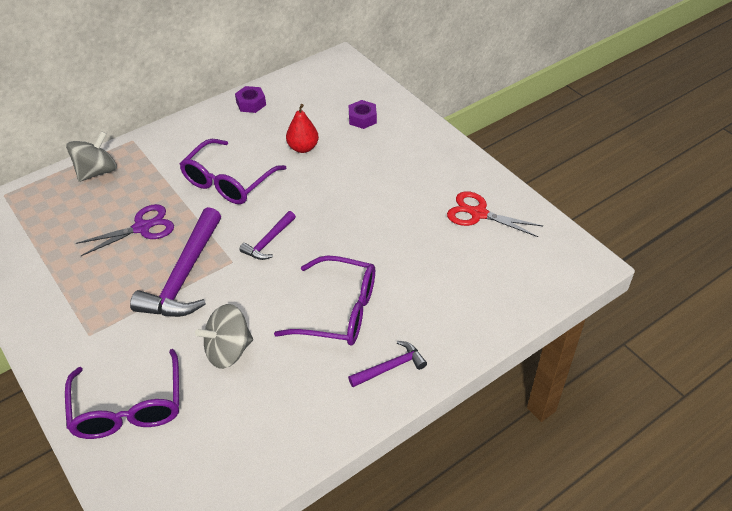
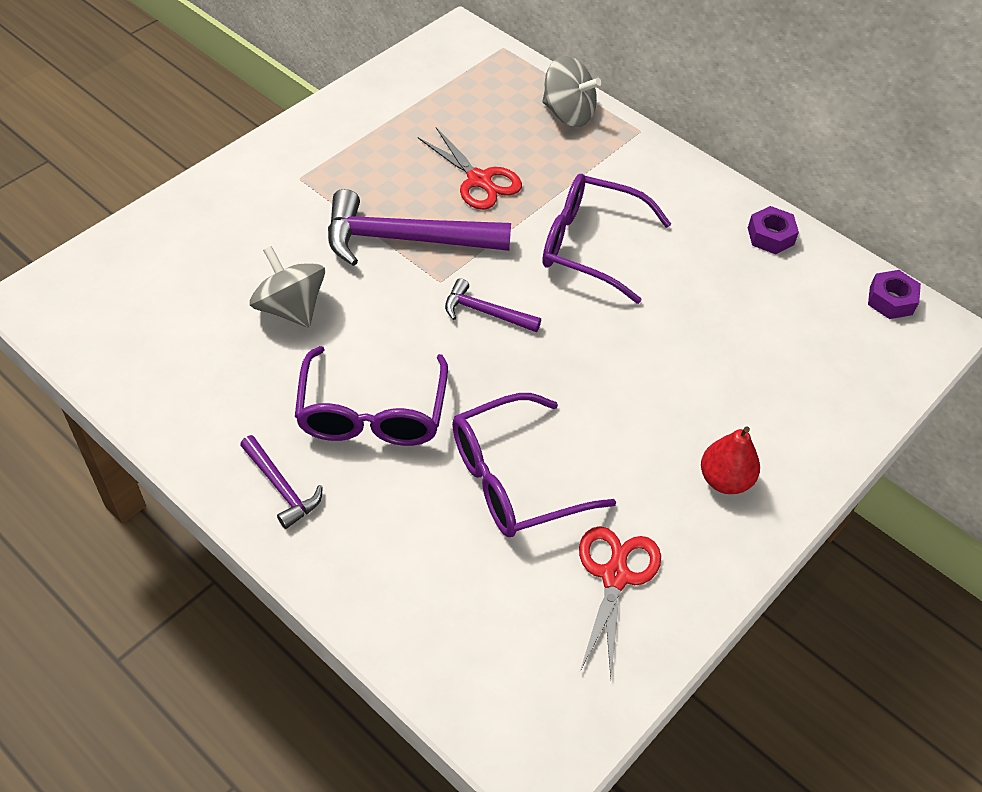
camera: 75 degrees right, 5 degrees up
purple glasses [65,349,179,439] -> purple glasses moved to [452,393,616,537]
purple scissors [76,204,174,256] -> red scissors [418,127,522,210]
red pear [286,104,319,153] -> red pear moved to [701,426,760,494]
purple nut [349,100,377,129] -> purple nut moved to [868,270,921,319]

